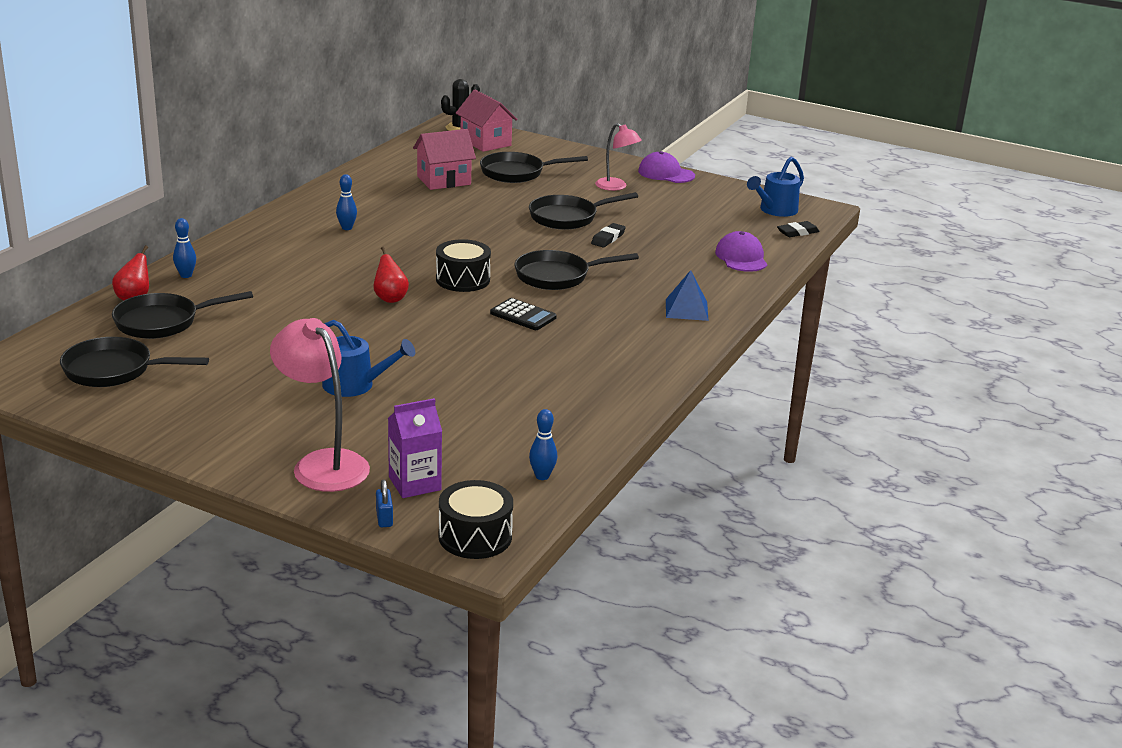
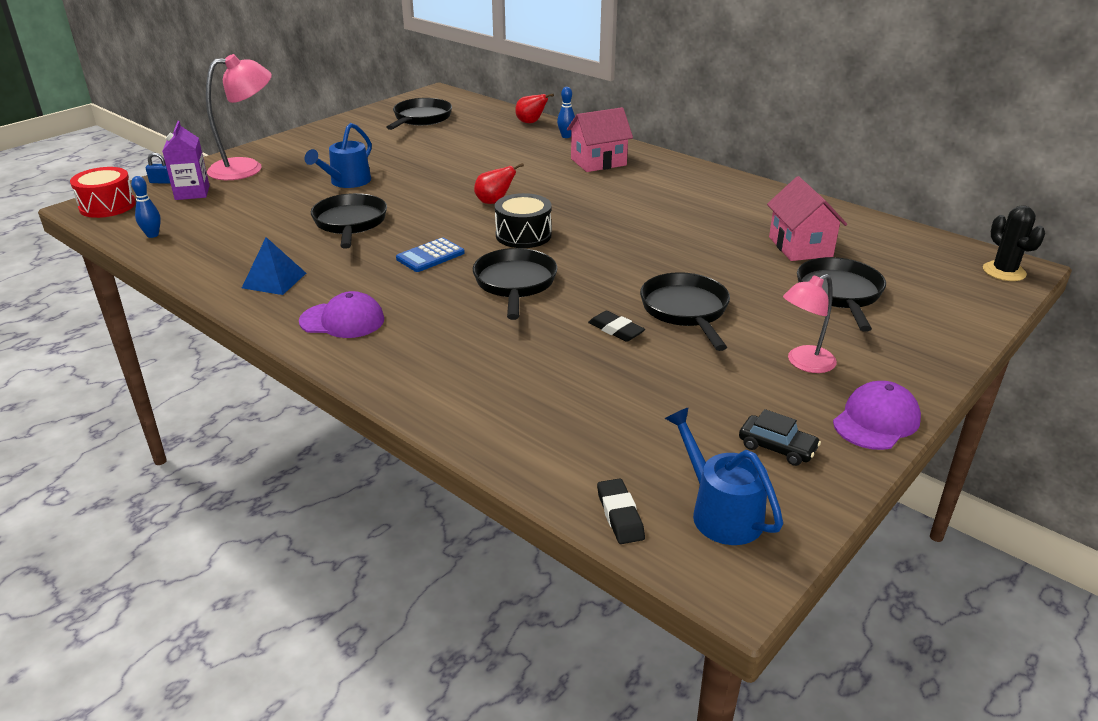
camera: 105 degrees right, 5 degrees up
black pan [112,291,253,339] -> black pan moved to [311,193,387,249]
blue bowling pin [336,174,357,230] -> none
black drum [438,480,513,559] -> red drum [70,167,136,218]
pink house [456,90,518,152] -> pink house moved to [567,107,633,172]
black calculator [490,298,557,330] -> blue calculator [396,237,465,272]
blue pyramid [666,270,708,321] -> blue pyramid moved to [242,237,306,295]
purple cap [715,231,767,272] -> purple cap moved to [299,291,384,338]
none -> black car [739,409,821,466]

